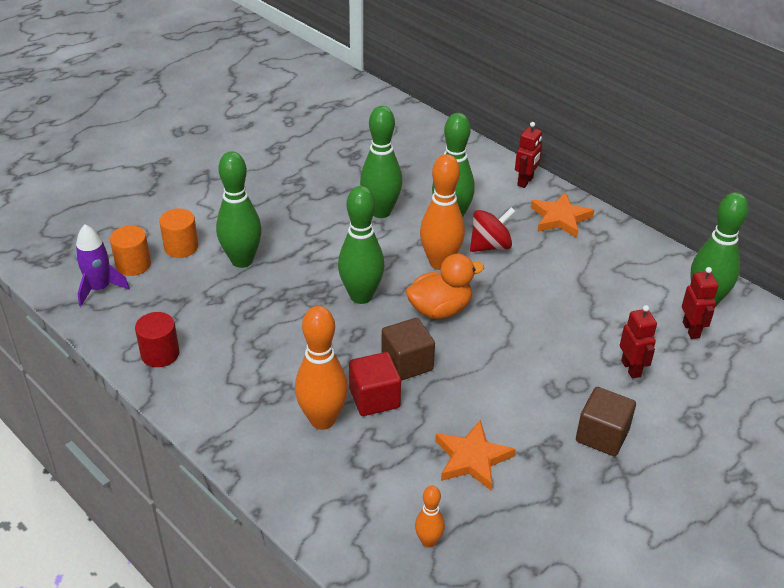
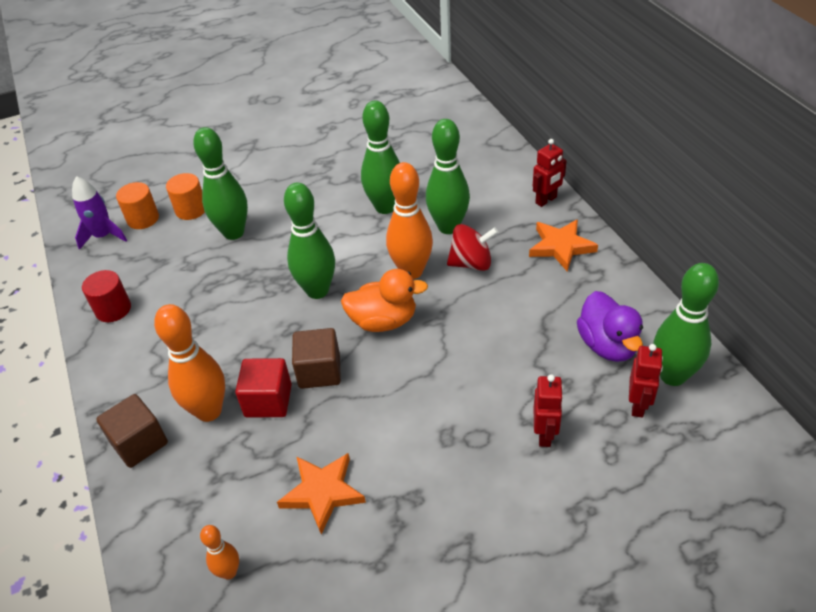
camera: 25 degrees right, 5 degrees up
brown cube [576,387,636,456] -> brown cube moved to [96,394,168,468]
none -> purple duck [577,291,643,362]

